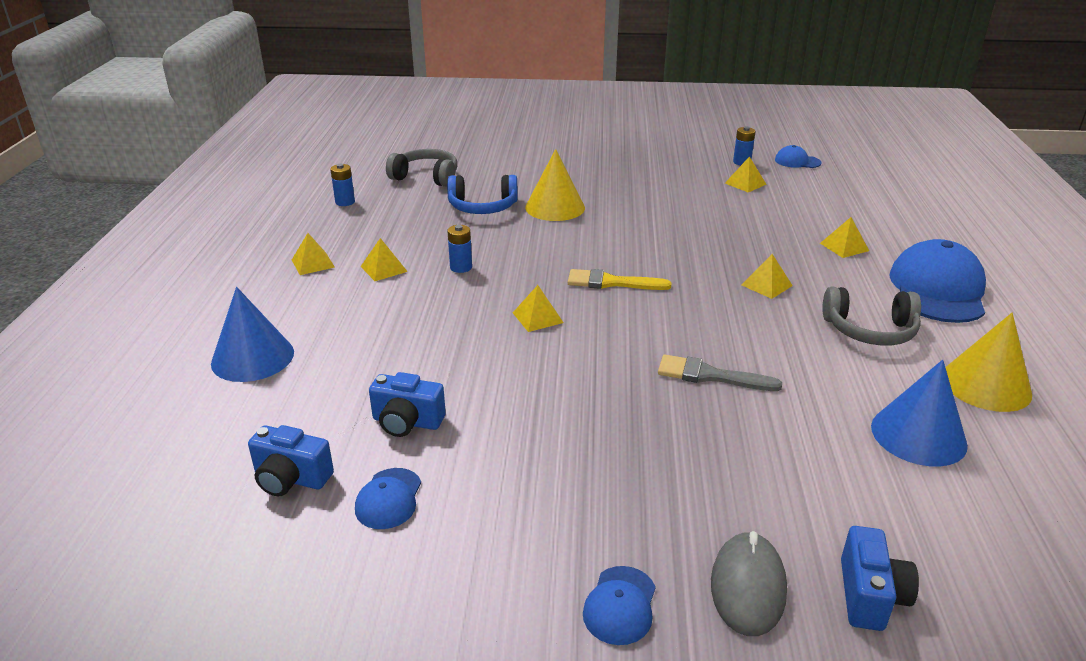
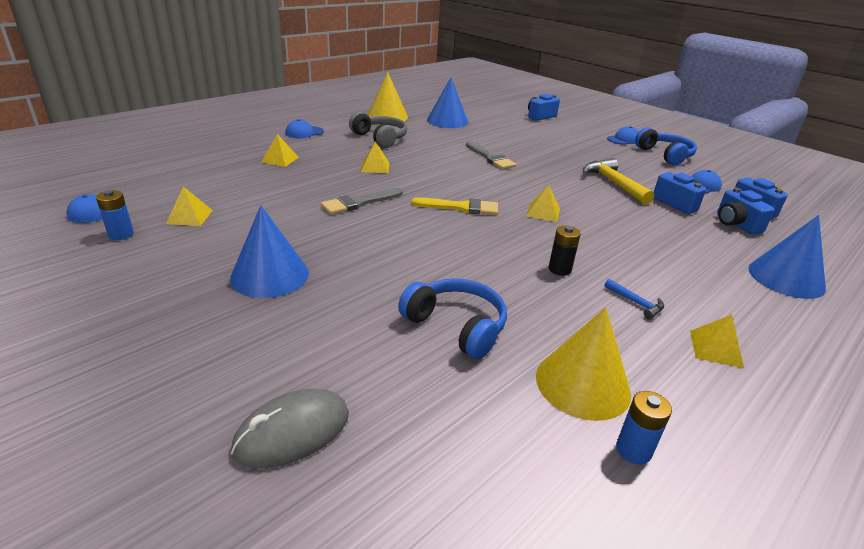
camera: 140 degrees left, 0 degrees up
yellow pyramid [360,238,408,281] -> blue hammer [604,279,664,319]
grey headphones [386,149,457,187] -> none
blue battery [447,225,472,273] -> black battery [549,226,581,276]
yellow cone [525,149,585,221] -> yellow cone moved to [536,307,631,421]
yellow brush [568,269,671,290] -> yellow brush turned 45 degrees counterclockwise [412,197,498,215]
grey mouse [711,531,787,636] -> grey mouse moved to [231,389,349,469]
blue cap [889,239,986,323] -> blue cap [285,119,324,138], size x0.48
none -> blue cone [230,205,309,298]
none -> grey brush [321,188,403,214]
none -> yellow hammer [583,158,654,205]
none -> blue headphones [635,127,697,165]
none -> blue camera [717,188,775,234]

